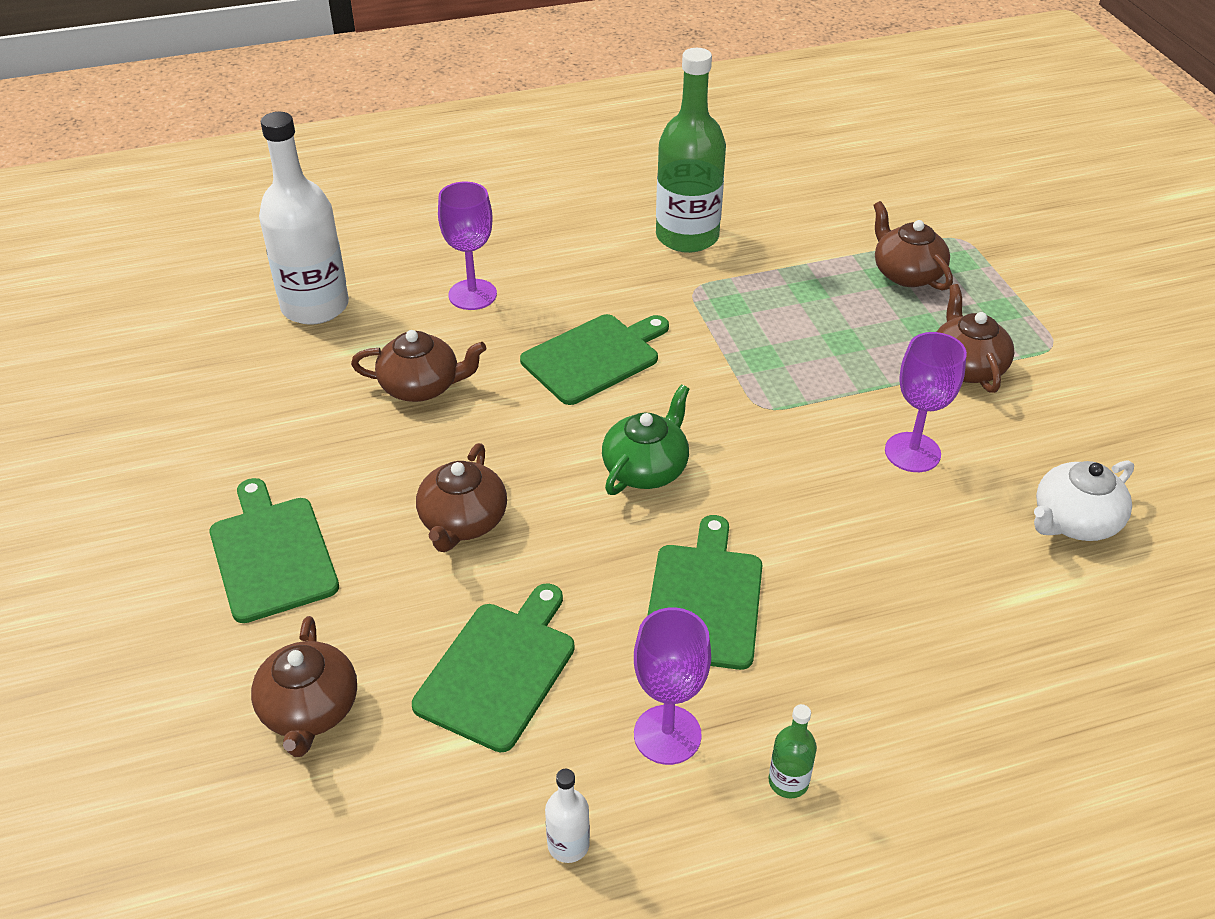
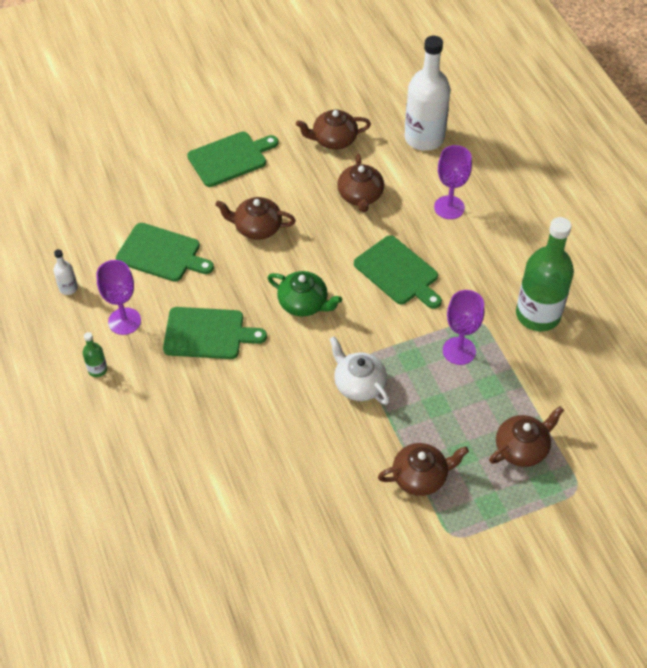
camera: 85 degrees right, 10 degrees up
brown teapot [251,616,357,757] -> brown teapot moved to [296,110,371,150]
purple goblet [885,332,967,472] -> purple goblet moved to [443,290,485,365]
white teapot [1034,460,1134,541] -> white teapot moved to [329,336,390,405]

